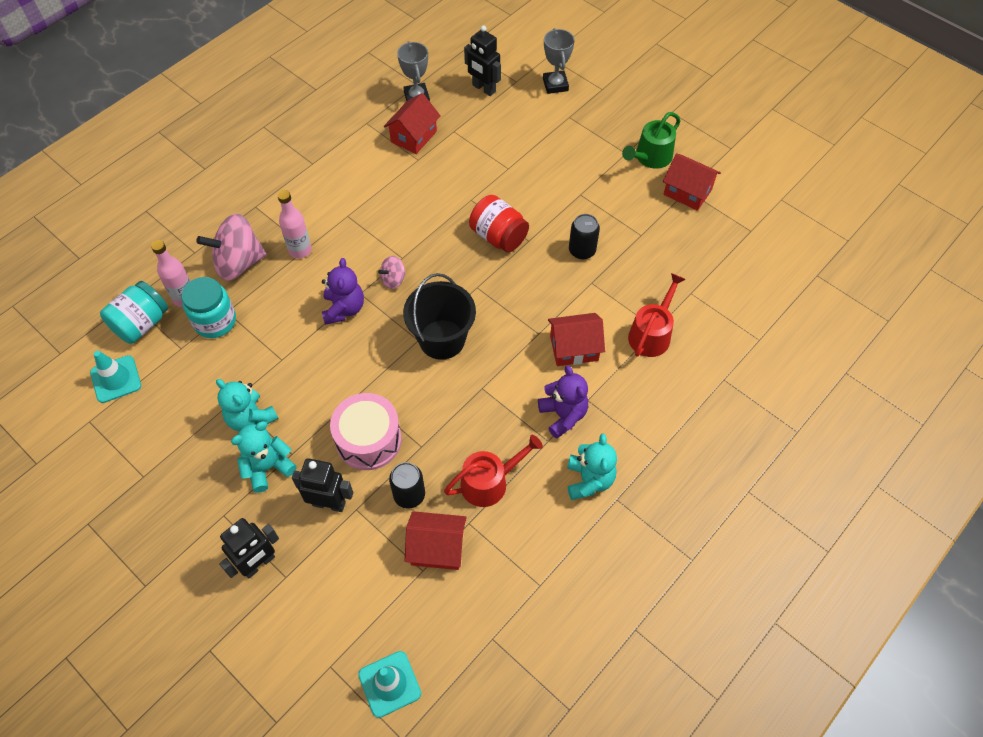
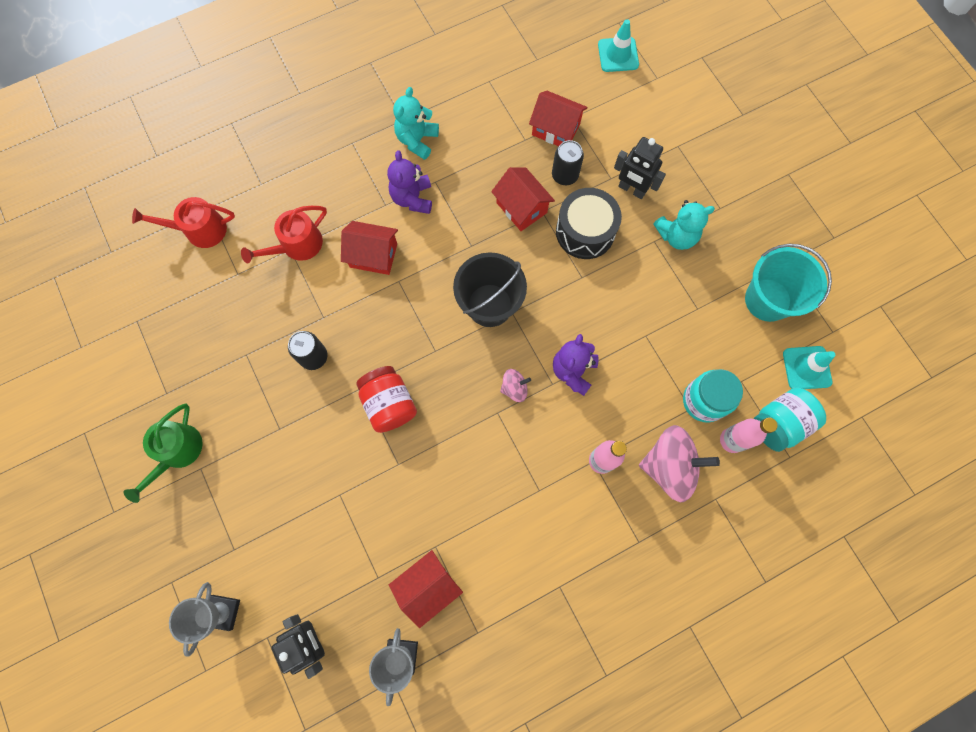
camera: 160 degrees left, 15 degrees up
turquoise teddy bear [216,379,278,432] -> none
black robot [219,518,279,578] -> none
pink drum [330,393,402,470] -> black drum [556,188,622,259]
red watering can [444,435,543,507] -> red watering can moved to [132,197,235,248]
green watering can [622,112,680,169] -> green watering can turned 135 degrees clockwise [124,403,203,503]
red house [663,153,721,211] -> red house moved to [491,167,555,231]
none -> turquoise bucket [745,244,832,322]

